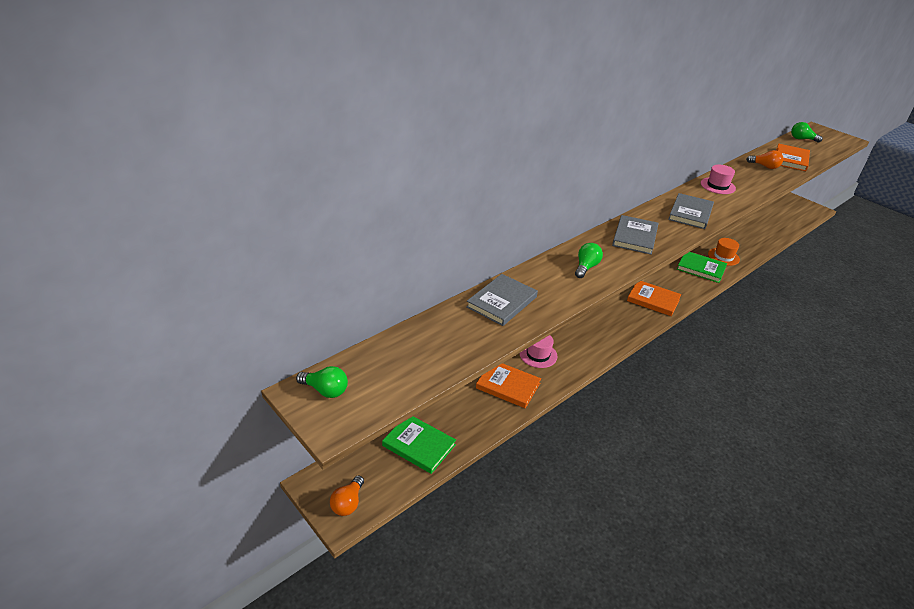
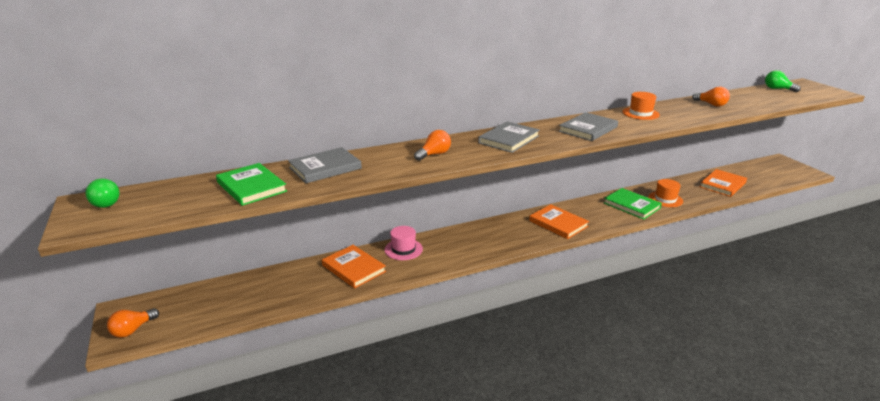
camera: 20 degrees right, 10 degrees down
green book [382,416,456,474] -> green book moved to [216,163,287,206]
green light bulb [575,243,603,278] -> orange light bulb [414,130,451,161]
pink hat [701,165,736,194] -> orange hat [622,92,660,120]
orange book [776,143,810,171] -> orange book moved to [700,169,747,197]

